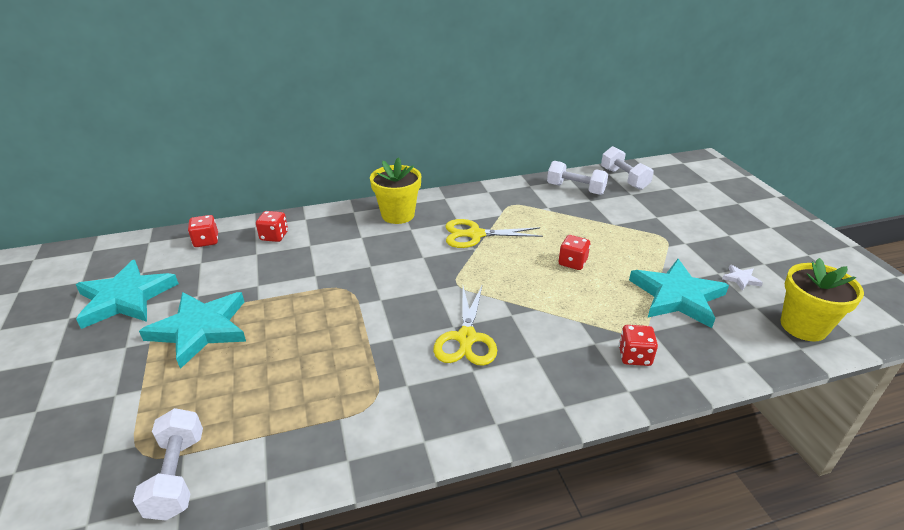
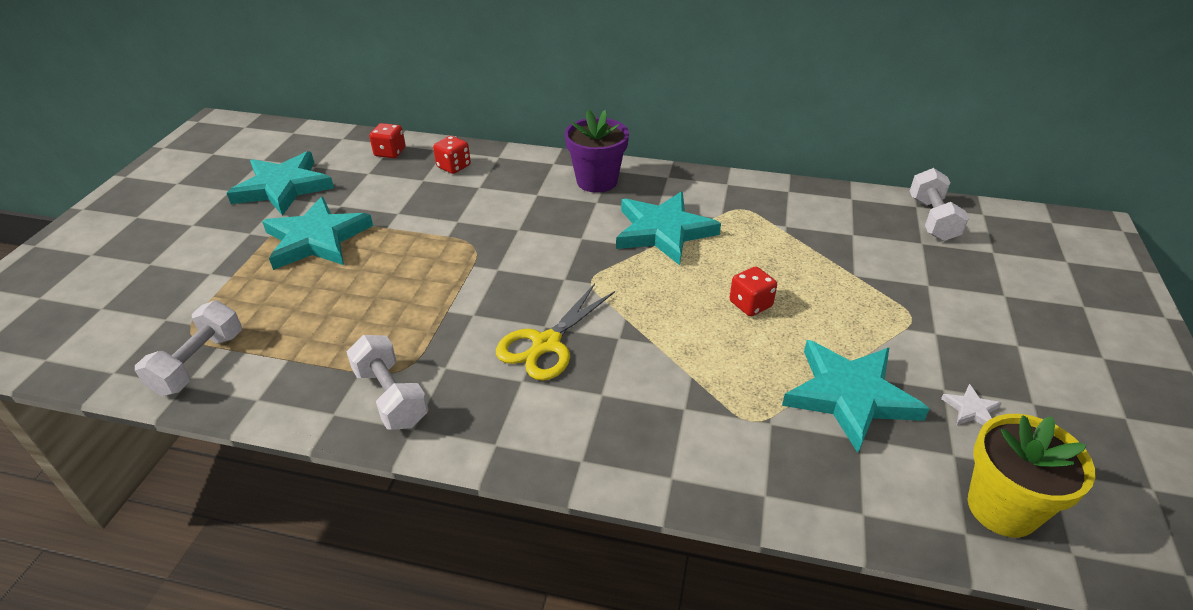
camera: 30 degrees right, 5 degrees up
yellow flower pot [370,157,421,224] -> purple flower pot [565,109,629,193]
yellow scissors [445,219,543,248] -> turquoise star [616,192,721,265]
white dumbbell [547,161,608,195] -> white dumbbell moved to [347,335,428,430]
red dice [619,325,658,366] -> none

